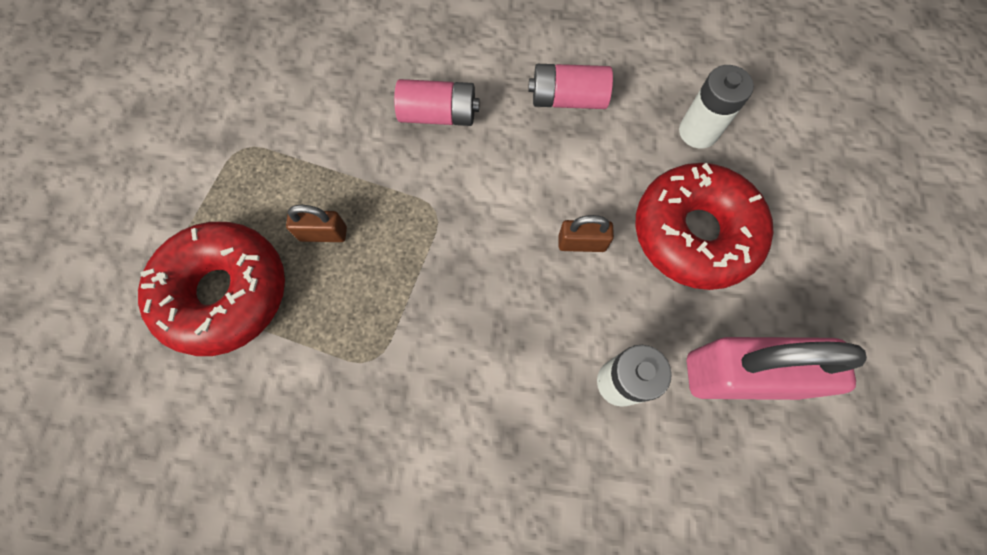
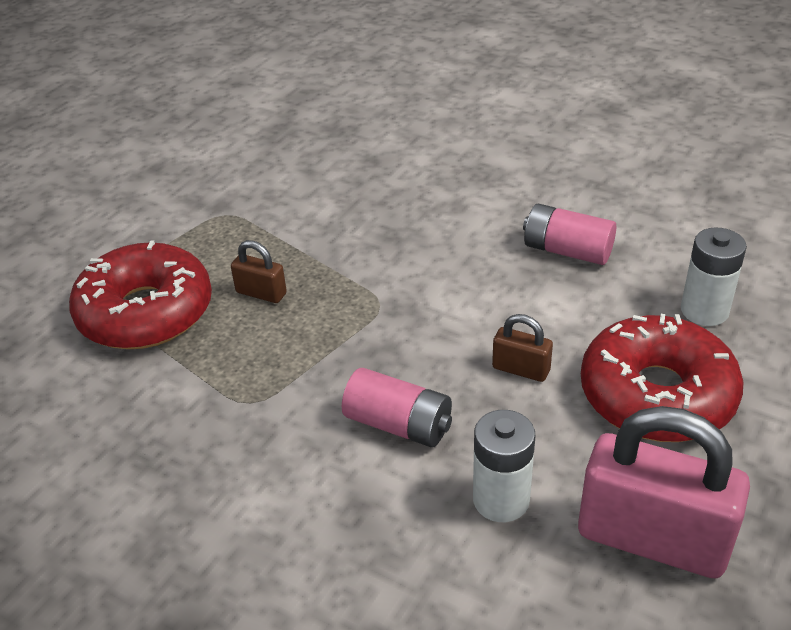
camera: 25 degrees right, 30 degrees down
pink battery [394,79,480,126] -> pink battery moved to [342,368,452,447]

